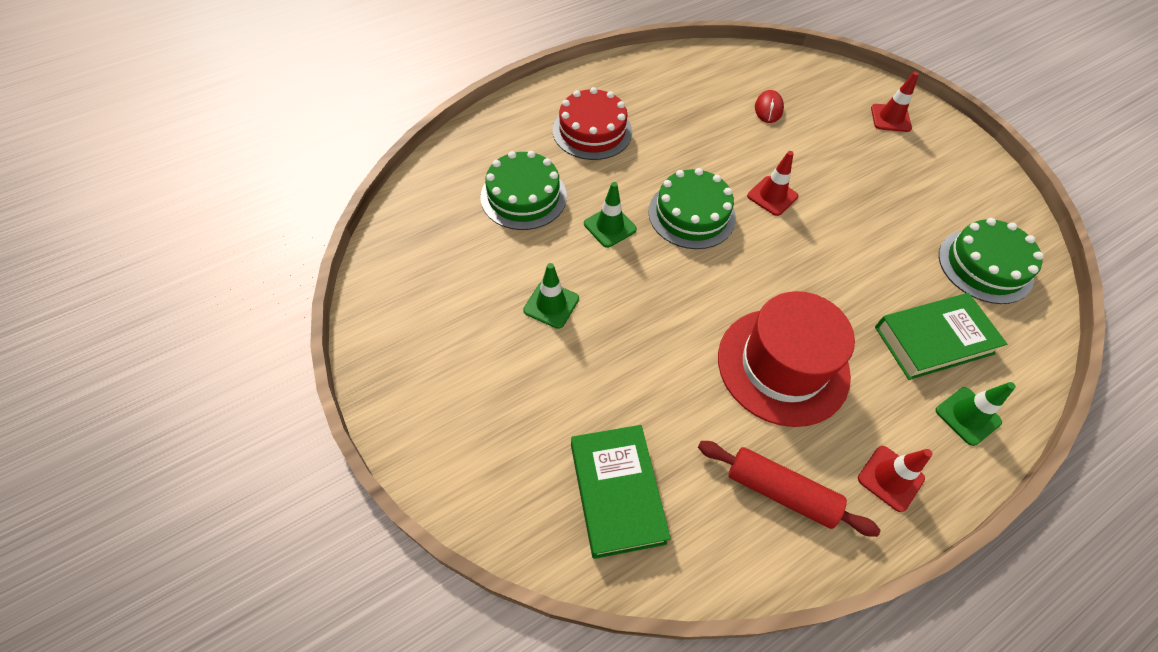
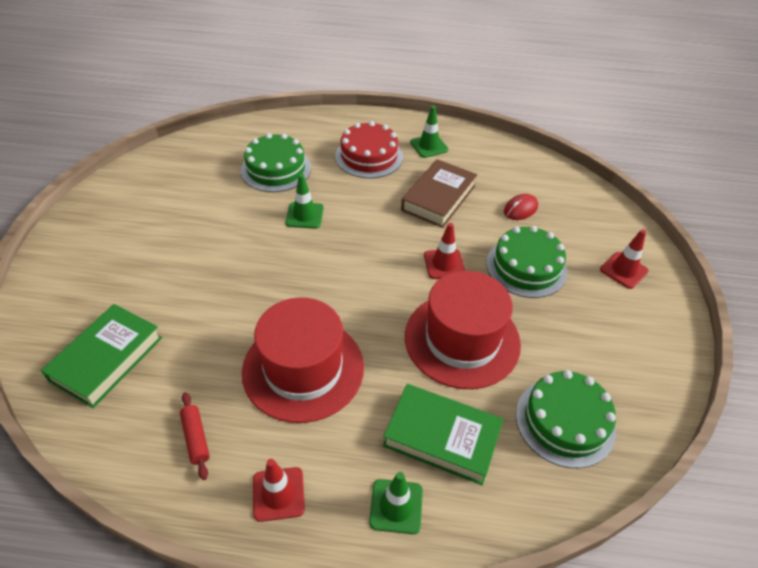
camera: 40 degrees right, 10 degrees down
green traffic cone [523,263,579,329] -> green traffic cone moved to [410,106,448,158]
green cake [648,168,736,249] -> green cake moved to [486,226,567,298]
red rolling pin [698,441,881,537] -> red rolling pin [180,392,210,480], size x0.60
none -> brown book [401,159,477,228]
none -> red hat [405,271,521,389]

